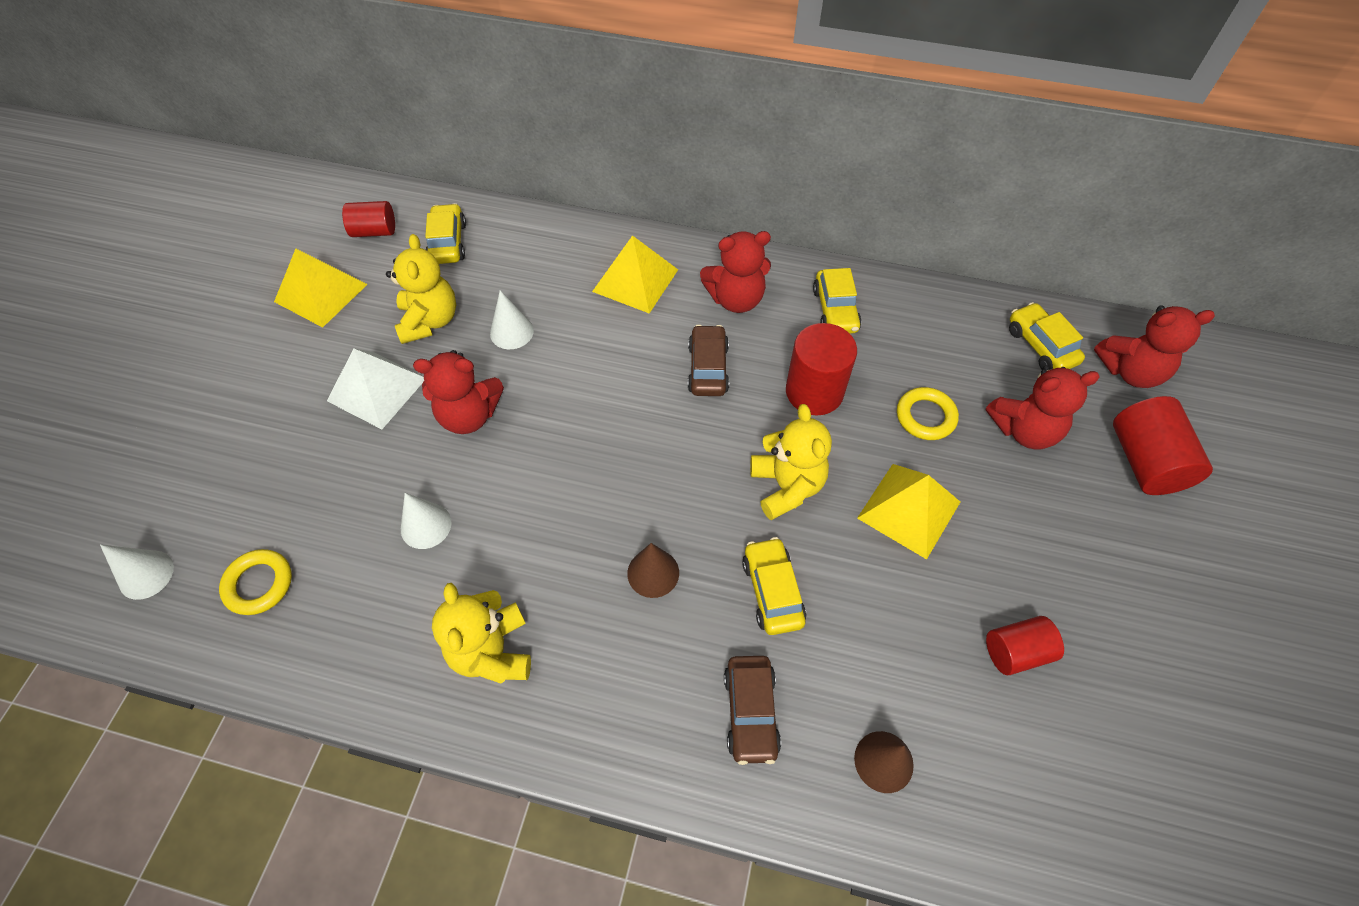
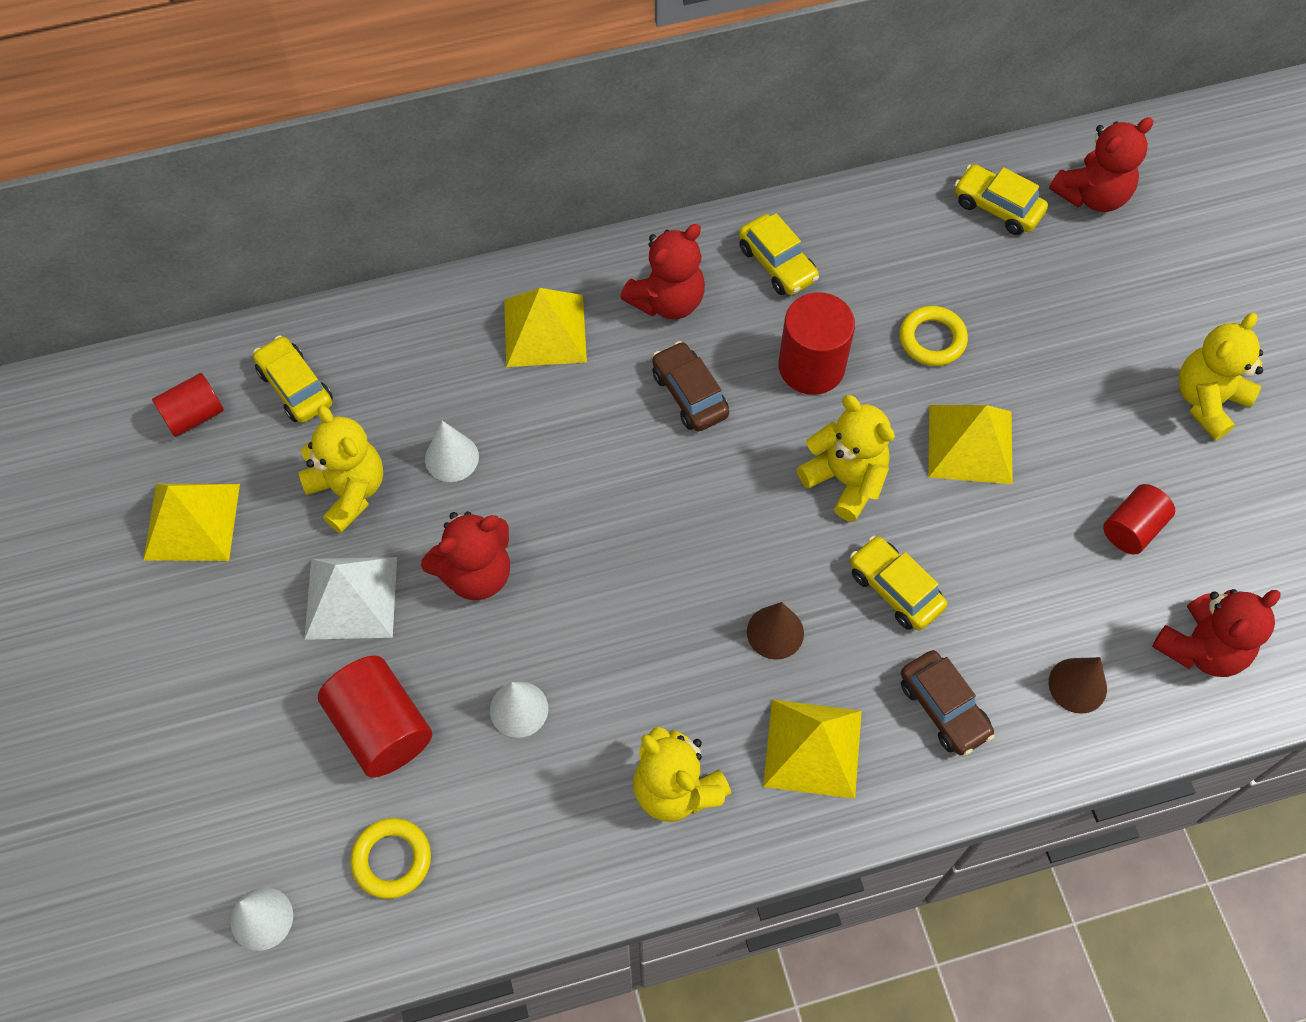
camera: 30 degrees left, 5 degrees up
red teddy bear [986,365,1100,450] -> red teddy bear moved to [1152,589,1280,677]
red cylinder [1113,396,1213,495] -> red cylinder moved to [318,655,432,778]
none -> yellow pyramid [763,700,862,799]
none -> yellow teddy bear [1178,313,1263,440]

